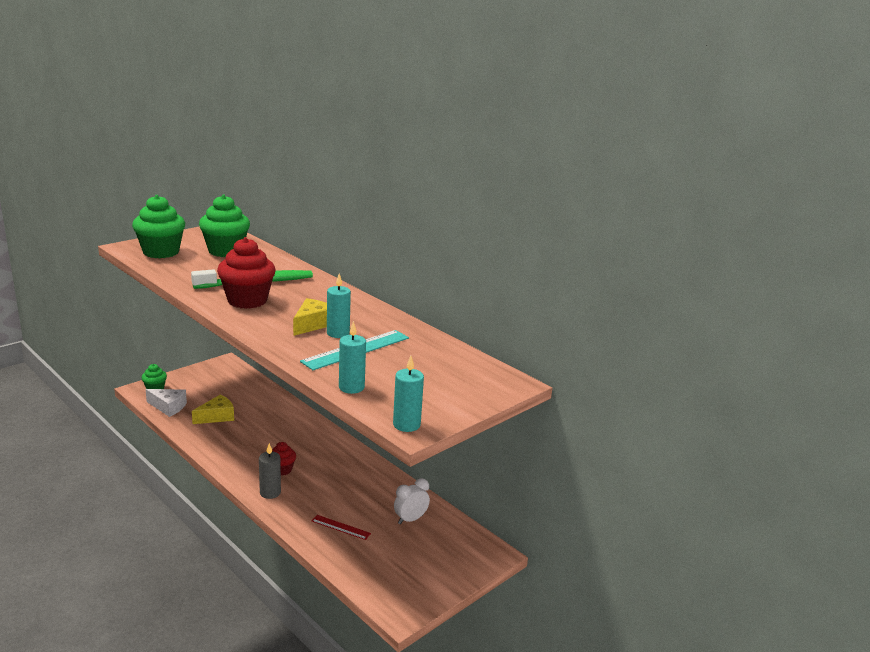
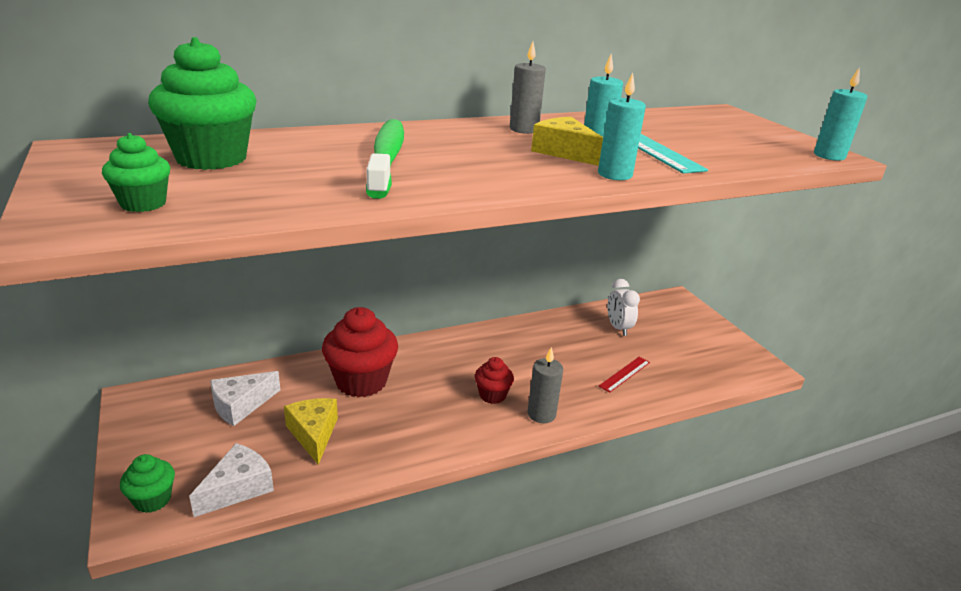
camera: 70 degrees left, 5 degrees up
green cupcake [132,195,185,258] -> green cupcake [102,133,170,212], size x0.53
red cupcake [217,237,276,309] -> red cupcake moved to [322,307,398,397]
turquoise candle [339,321,366,394] -> turquoise candle moved to [598,73,646,180]
none -> white cheese [210,371,280,426]
none -> grey candle [510,41,546,134]

